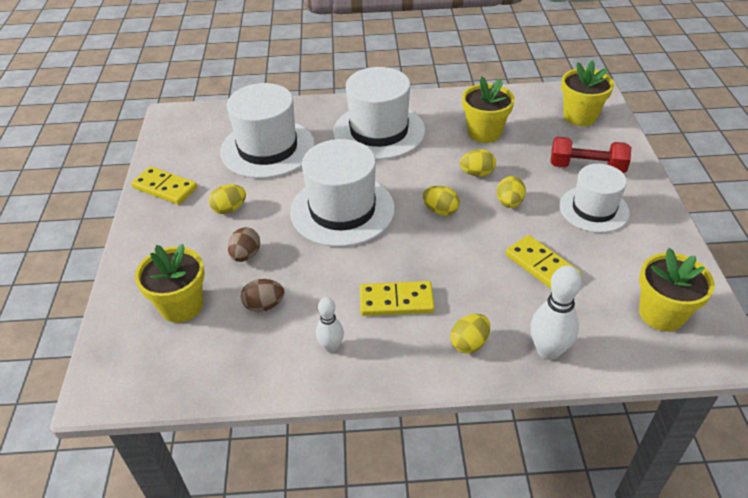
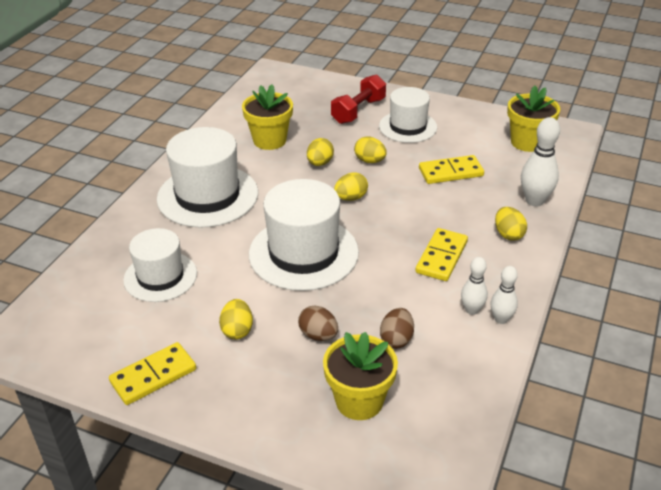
camera: 65 degrees left, 5 degrees down
white hat [220,83,315,178] -> white hat [123,228,197,302], size x0.64
yellow flower pot [561,60,614,126] -> none
none -> white bowling pin [491,266,518,324]

